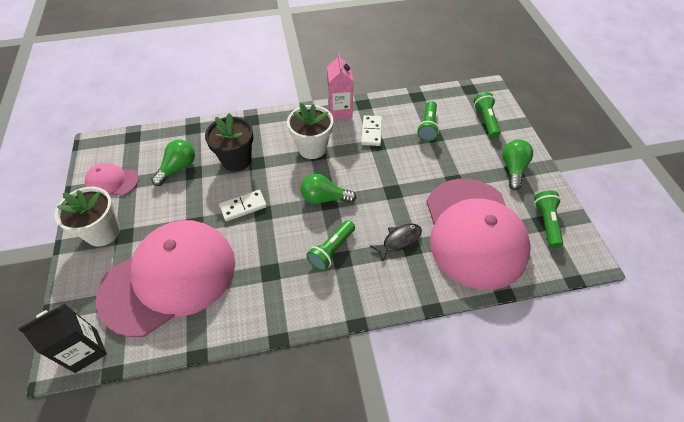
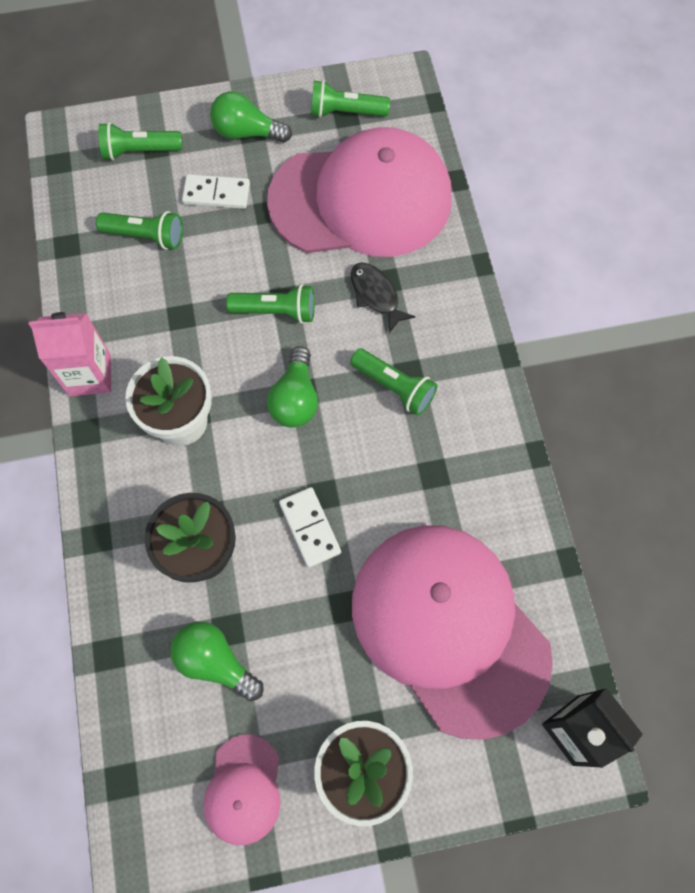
camera: 90 degrees left, 15 degrees up
white domino [361,115,382,146] -> white domino moved to [182,174,250,209]
none -> green flashlight [226,284,315,324]

